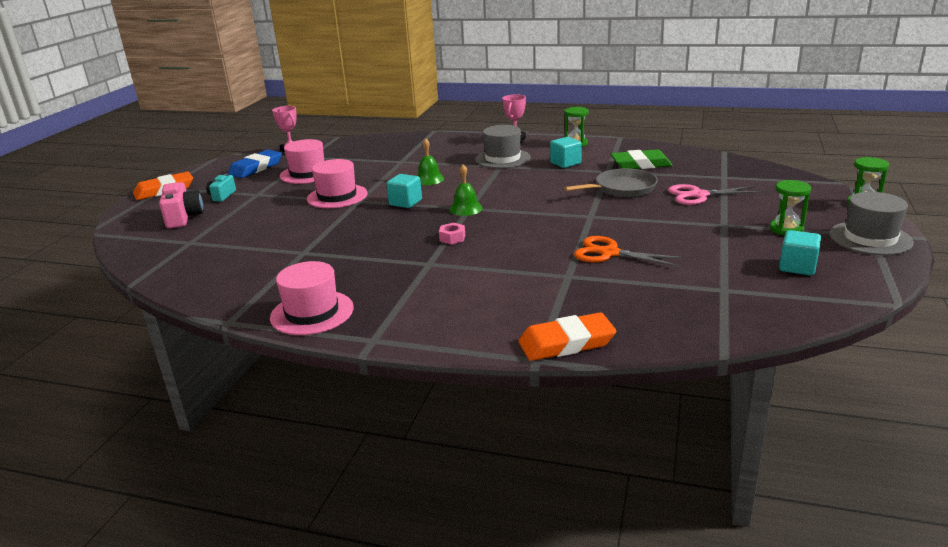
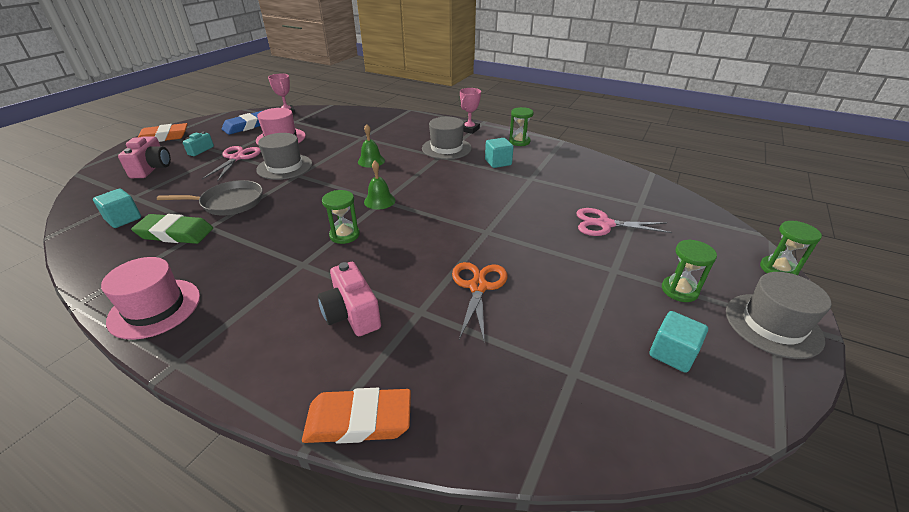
camera: 10 degrees right, 10 degrees up
pink hat [307,159,368,208] -> grey hat [256,133,312,180]
turquoise cube [386,174,422,208] -> turquoise cube moved to [93,189,141,228]
pink nut [439,223,465,244] -> green hourglass [322,190,360,244]
grey pan [564,168,658,197] -> grey pan moved to [157,180,263,216]
orange scissors [574,236,683,267] -> orange scissors turned 60 degrees clockwise [452,262,508,340]
green eraser [611,149,673,169] -> green eraser moved to [131,214,213,244]
none -> pink scissors [202,146,261,182]
none -> pink camera [318,262,381,336]

